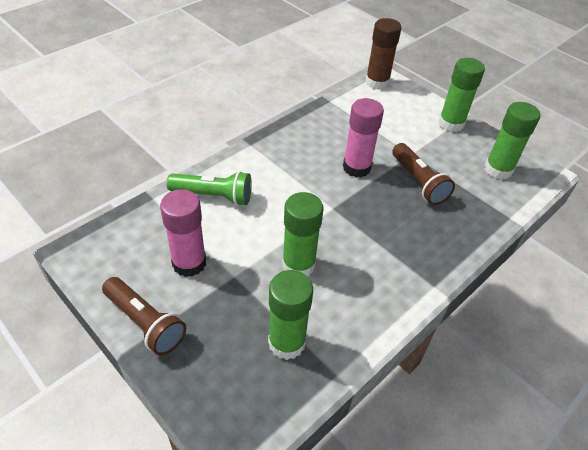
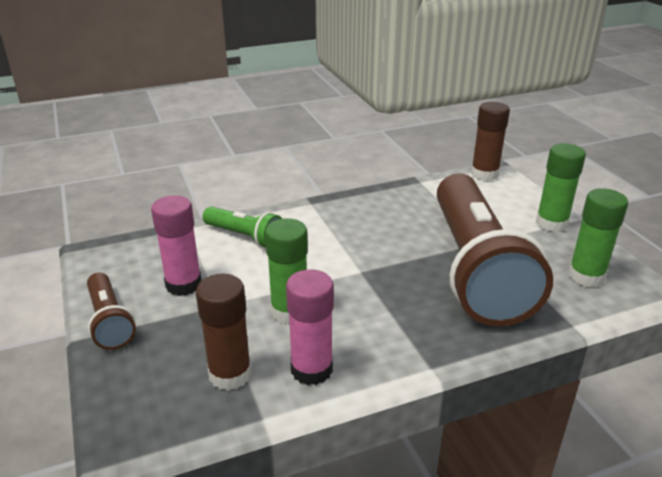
camera: 25 degrees right, 15 degrees down
green glue stick [268,270,313,360] -> brown glue stick [196,274,252,391]
pink glue stick [343,98,384,177] -> pink glue stick moved to [286,269,334,385]
brown flashlight [392,143,455,205] -> brown flashlight [437,173,553,327], size x2.25

